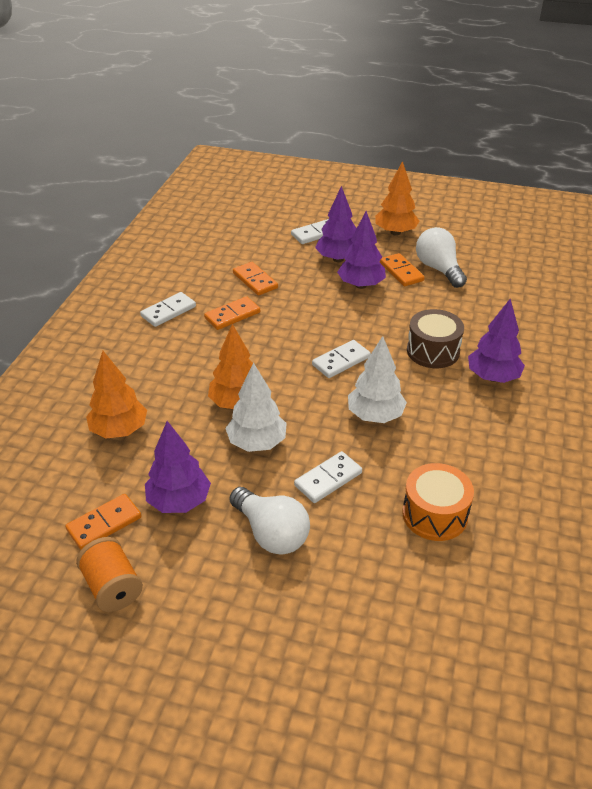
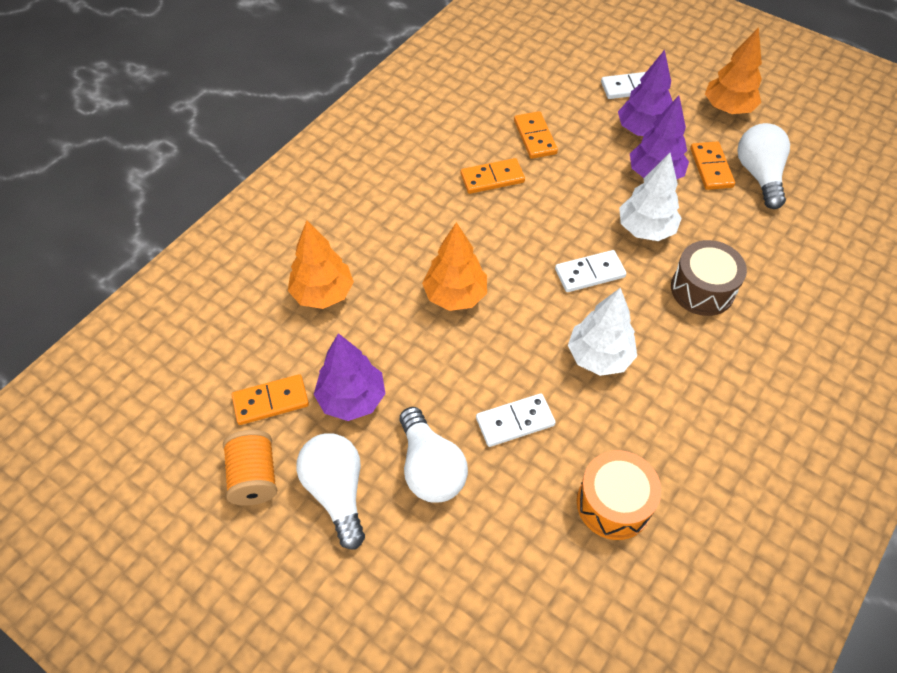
camera: 20 degrees right, 15 degrees up
white domino [140,292,196,327] -> none
white tree [225,362,287,452] -> white tree moved to [619,153,682,241]
purple tree [468,299,525,383] -> none
none -> white light bulb [296,433,365,550]

